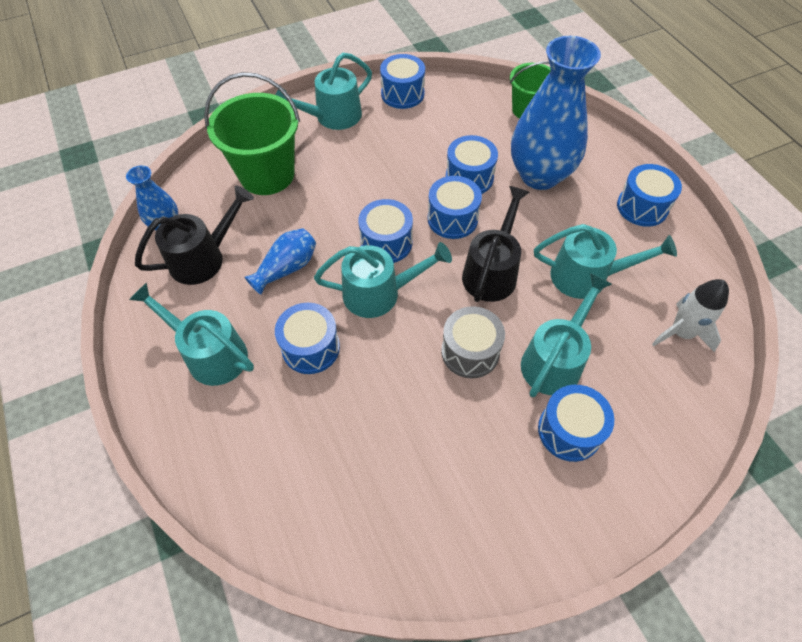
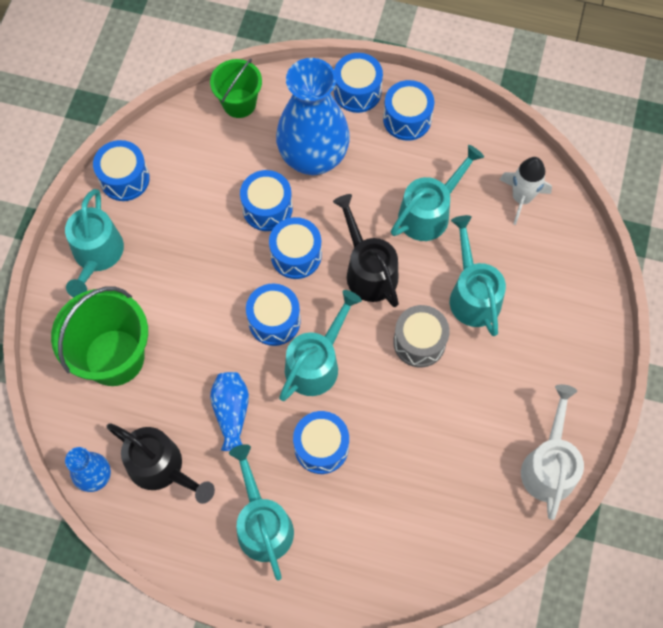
camera: 50 degrees left, 10 degrees up
turquoise watering can [129,282,254,386] -> turquoise watering can turned 90 degrees clockwise [229,444,294,581]
black watering can [135,186,254,285] -> black watering can turned 120 degrees clockwise [106,423,215,504]
blue drum [538,385,614,462] -> blue drum moved to [334,53,383,113]
none -> white watering can [521,384,584,520]

